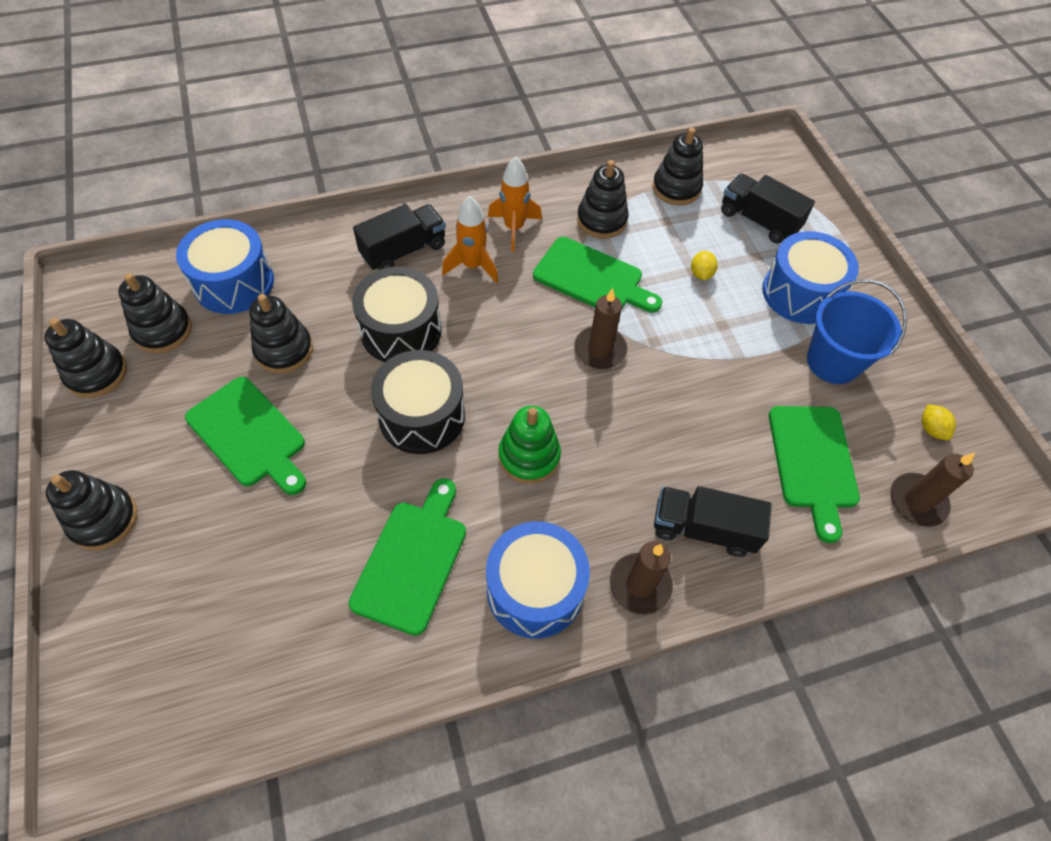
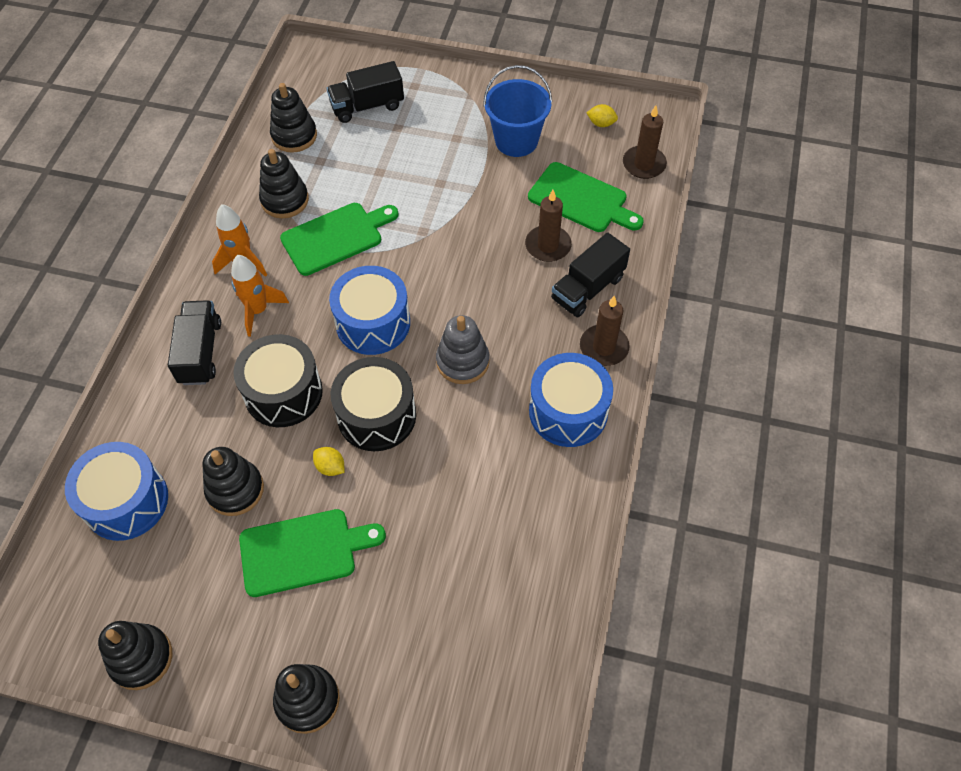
camera: 55 degrees left, 0 degrees up
black stacking toy [118,273,192,353] -> none
green cutting board [348,478,466,636] -> none
green stacking toy [499,406,561,484] -> grey stacking toy [436,315,490,384]
brown candle [574,288,627,369] -> brown candle moved to [525,190,572,262]
yellow lemon [691,251,718,280] -> yellow lemon moved to [313,447,344,476]
blue drum [762,231,859,324] -> blue drum moved to [329,266,410,355]

